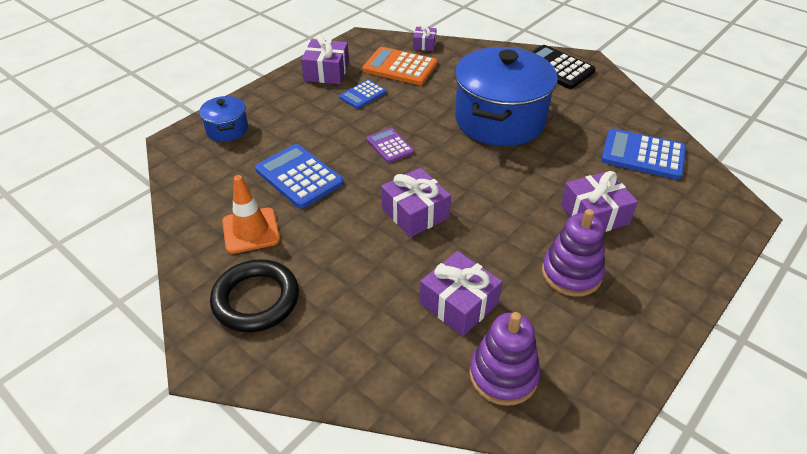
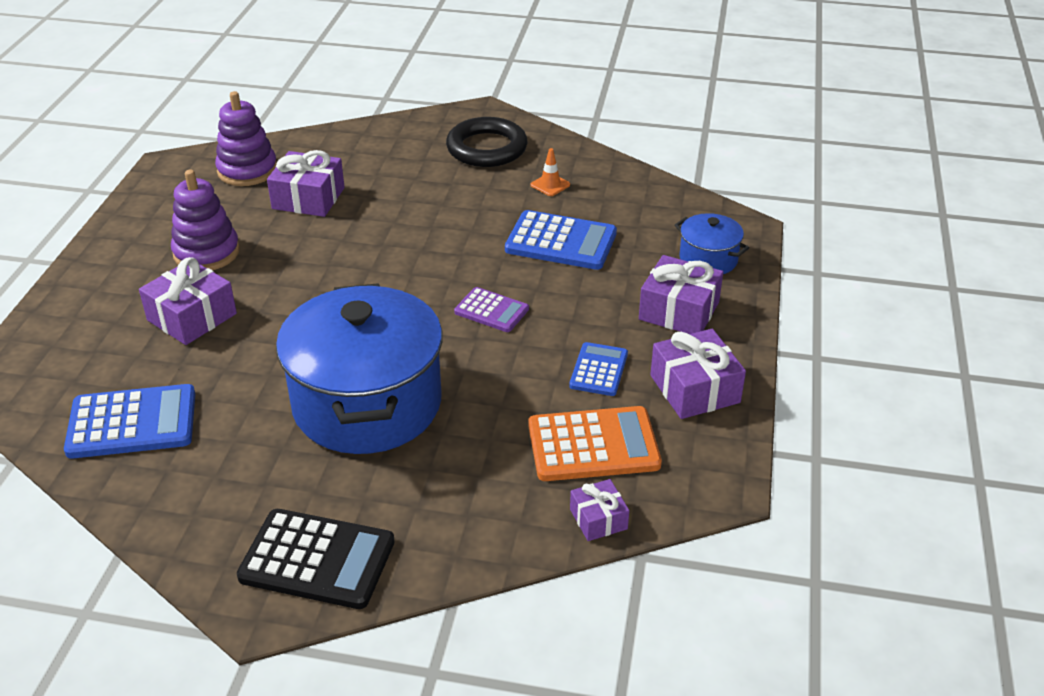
camera: 150 degrees right, 5 degrees down
orange traffic cone [222,175,280,254] -> orange traffic cone [531,148,570,196], size x0.54
purple gift [381,168,451,237] -> purple gift moved to [639,255,723,334]

